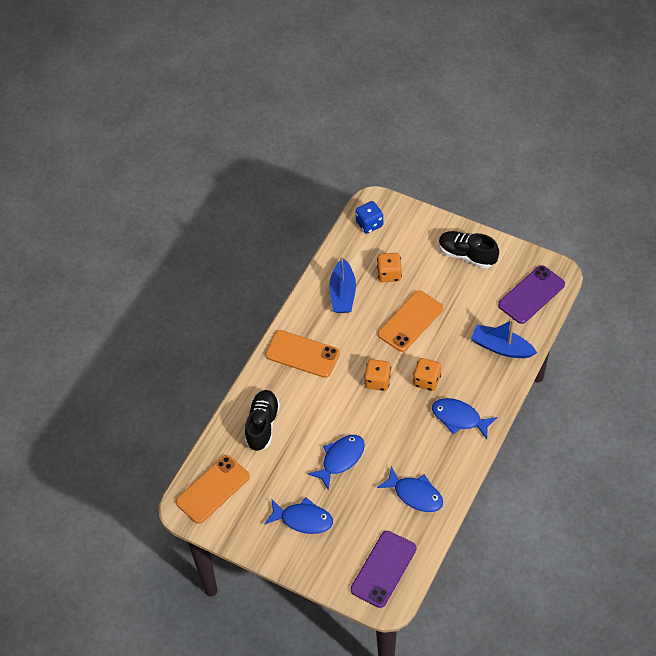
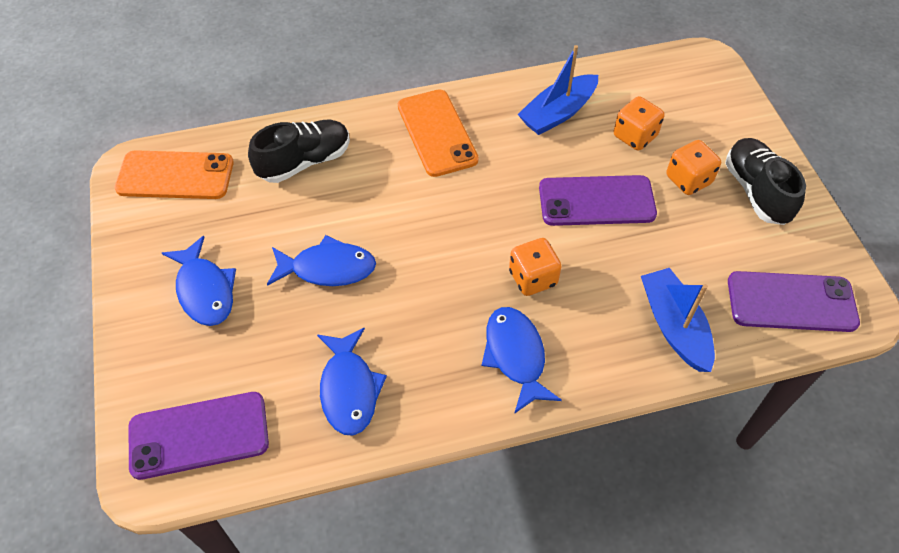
camera: 45 degrees right, 0 degrees up
blue dice [355,201,383,234] -> none
orange dice [364,359,391,391] -> orange dice moved to [667,140,721,195]
orange phone [378,291,443,352] -> purple phone [539,175,657,226]

